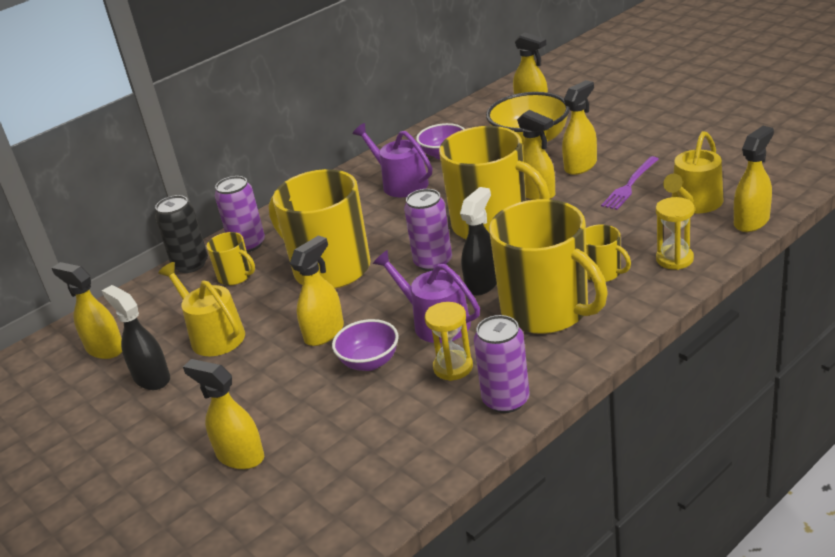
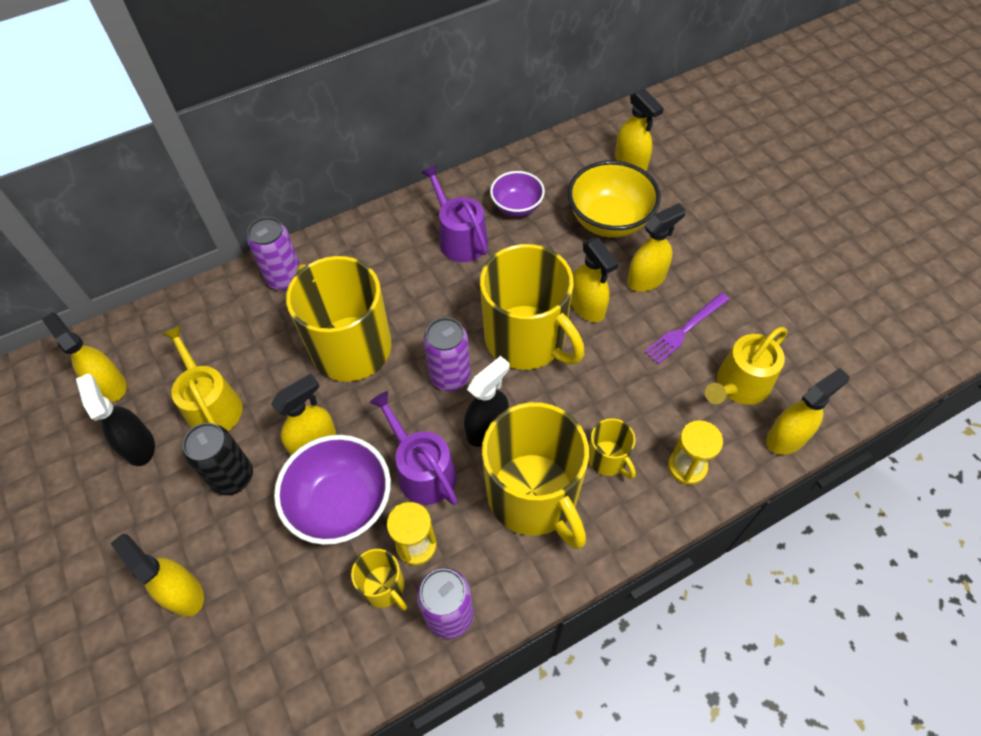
camera: 10 degrees right, 25 degrees up
black can [155,195,208,273] -> black can moved to [183,423,253,495]
yellow mug [206,232,255,285] -> yellow mug moved to [351,549,407,611]
purple bowl [332,319,399,371] -> purple bowl [274,435,391,545], size x1.64

